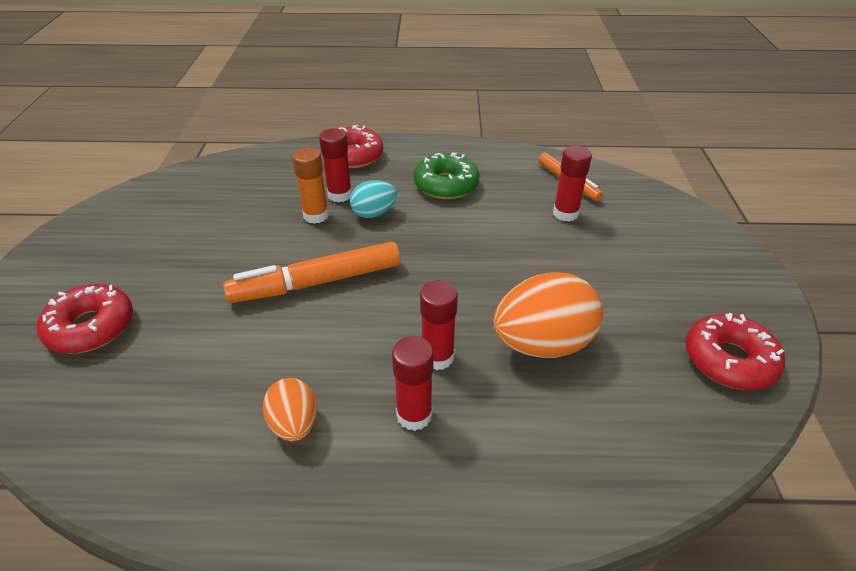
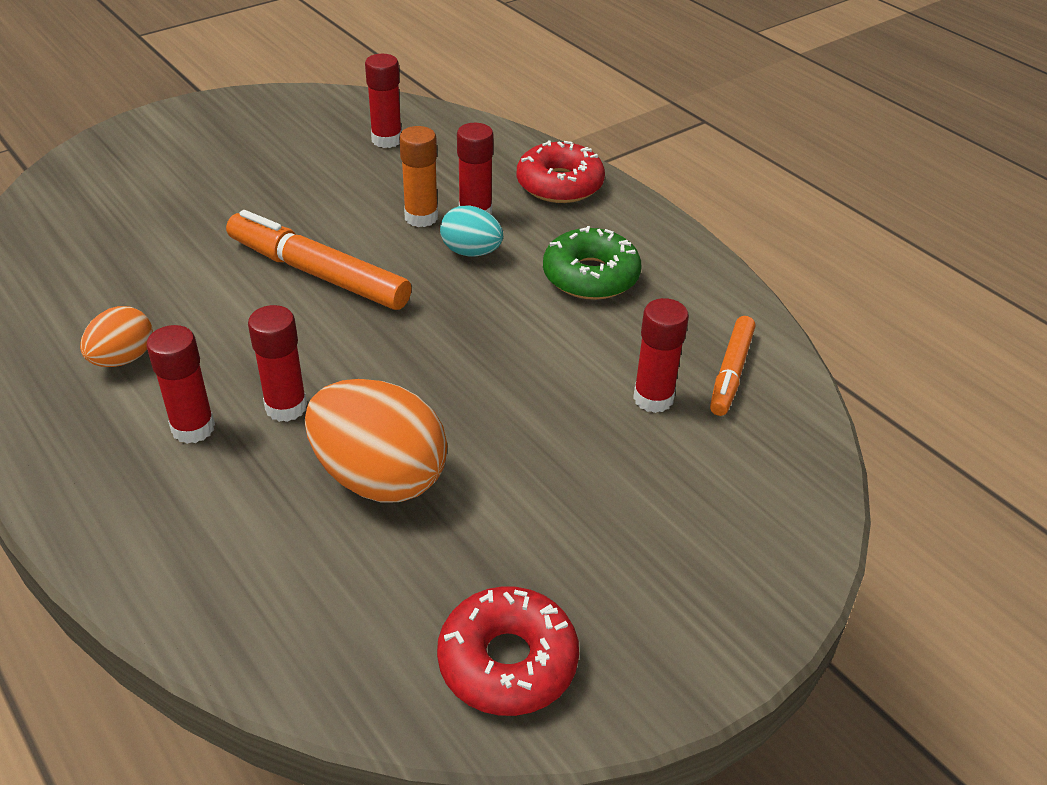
camera: 50 degrees right, 0 degrees up
red donut [37,284,133,354] -> none
none -> red glue stick [365,54,402,148]

